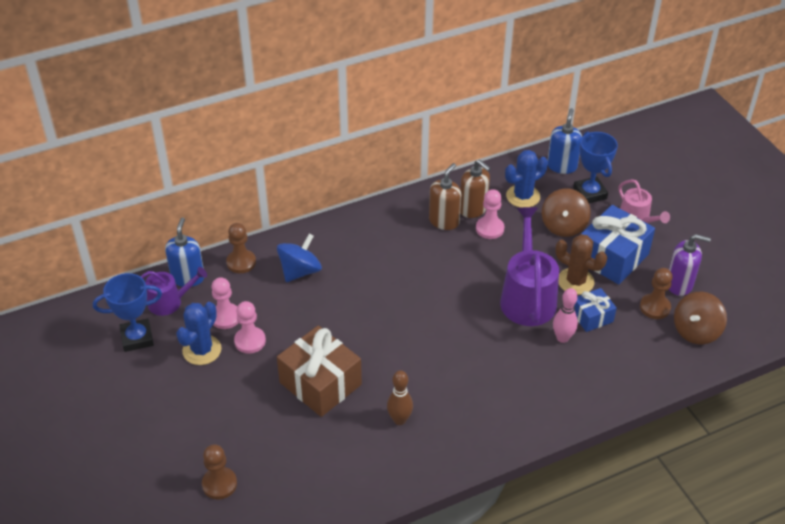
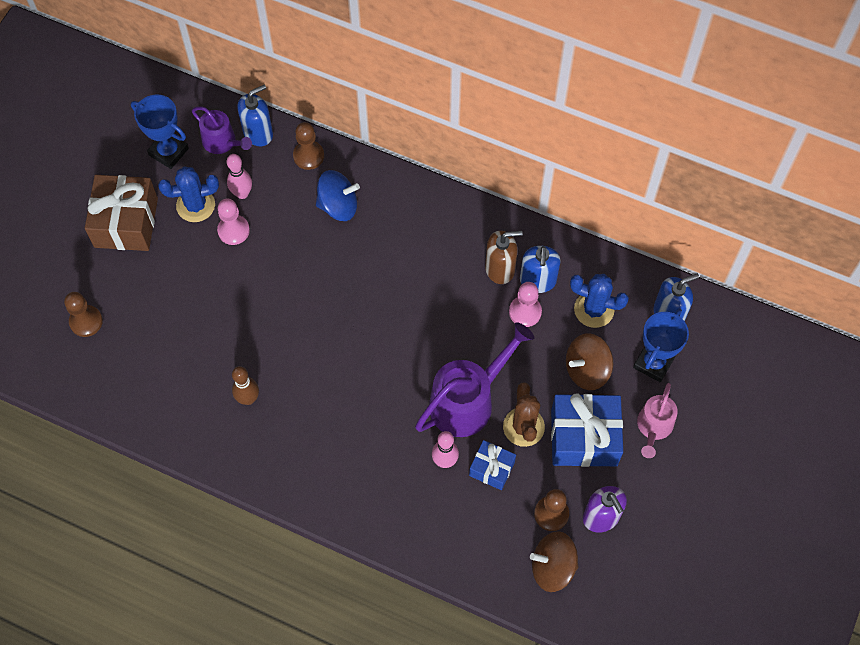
camera: 50 degrees right, 20 degrees up
pink pawn [211,277,239,329] -> pink bowling pin [227,154,252,199]
brown gift [277,325,362,417] -> brown gift moved to [85,175,158,251]
brown soap dispenser [460,159,490,218] -> blue soap dispenser [520,246,561,293]

